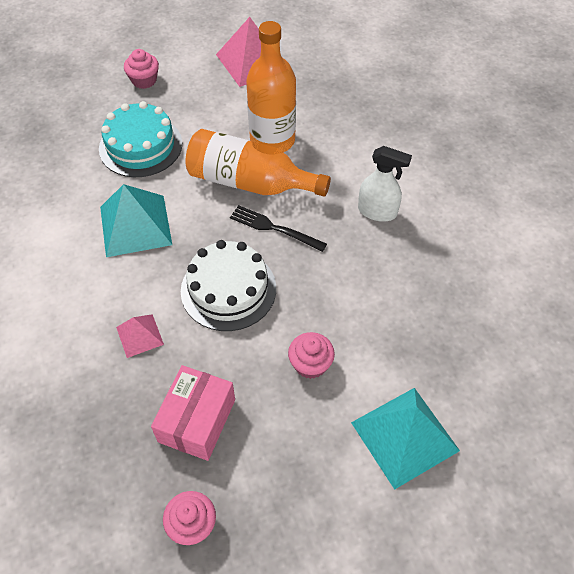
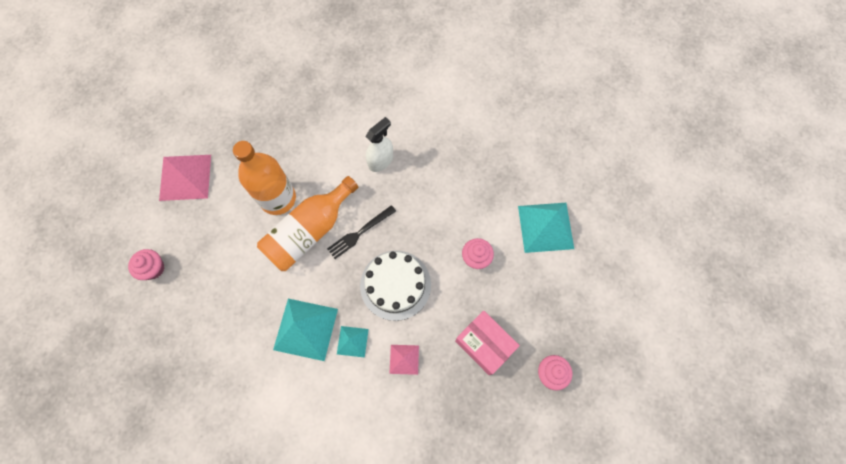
camera: 65 degrees left, 15 degrees up
turquoise cake [99,101,182,177] -> none
none -> turquoise pyramid [337,326,369,358]

